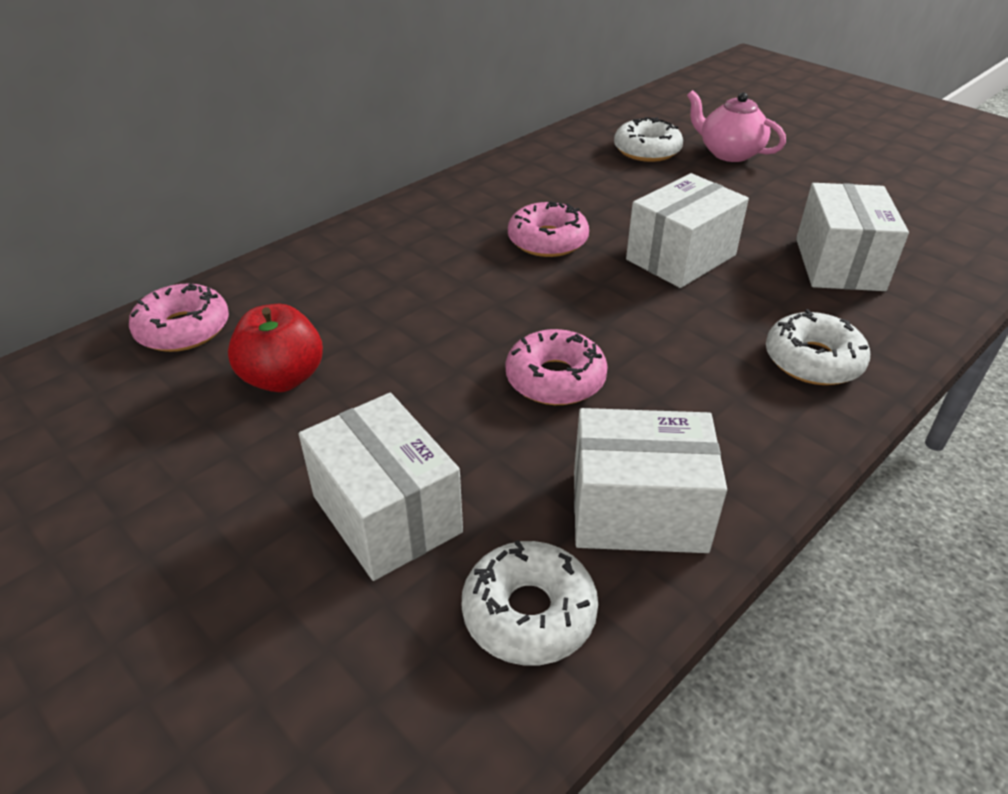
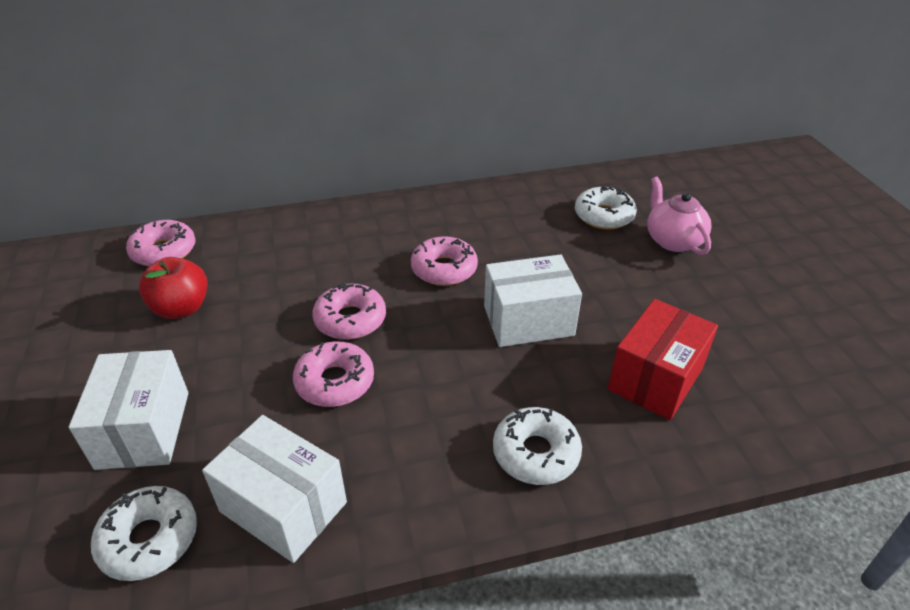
camera: 30 degrees right, 0 degrees up
white box [796,183,909,291] -> red box [608,299,718,420]
none -> pink donut [312,282,386,340]

